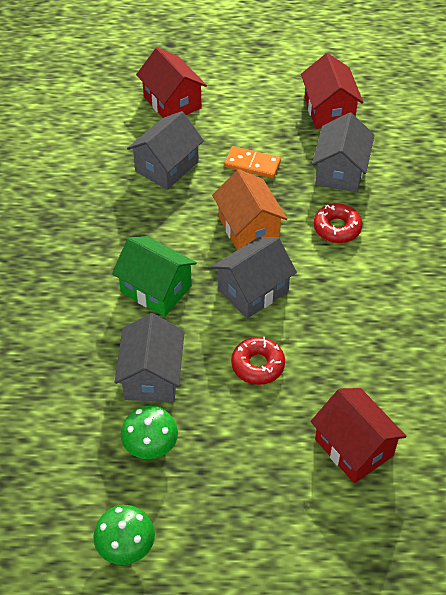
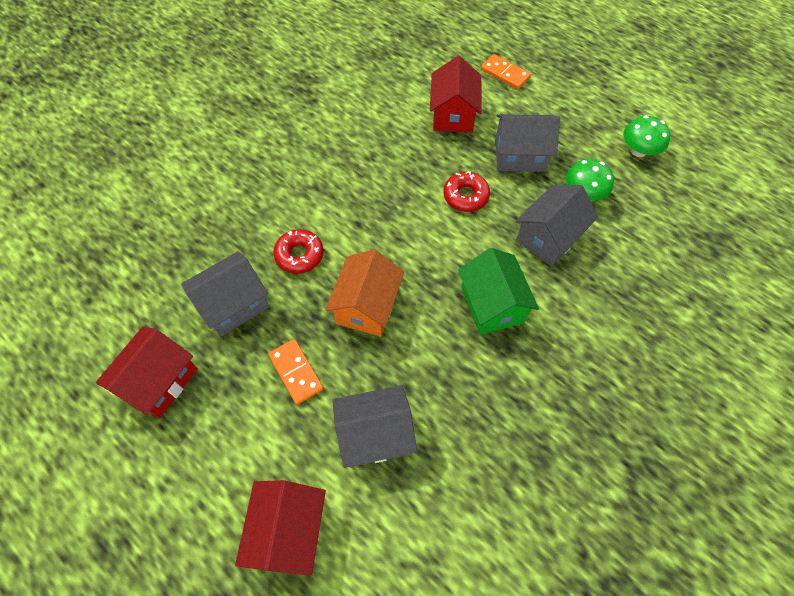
camera: 140 degrees left, 10 degrees up
grey house [211,237,297,319] -> grey house moved to [495,114,560,172]
none -> orange domino [481,54,531,90]

